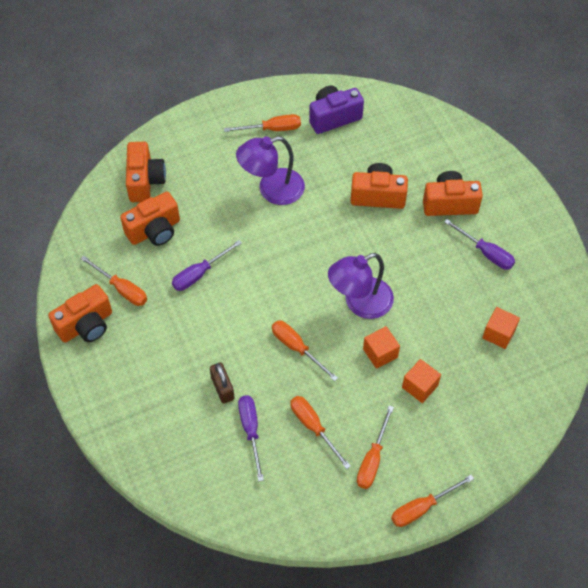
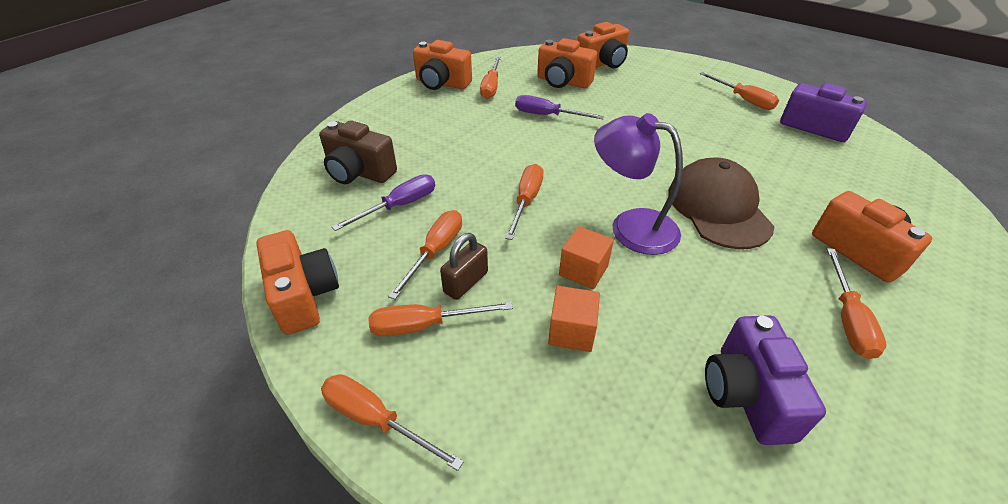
camera: 60 degrees right, 15 degrees down
brown padlock [210,362,234,404] -> brown padlock moved to [440,233,488,300]
purple lamp [236,136,305,205] -> none
orange camera [351,163,408,209] -> orange camera moved to [256,230,339,335]
purple screwdriver [444,219,515,270] -> orange screwdriver [827,248,887,359]
orange cube [482,307,520,349] -> purple camera [705,315,826,445]
none -> brown camera [319,120,397,184]
none -> brown cap [668,158,775,249]

